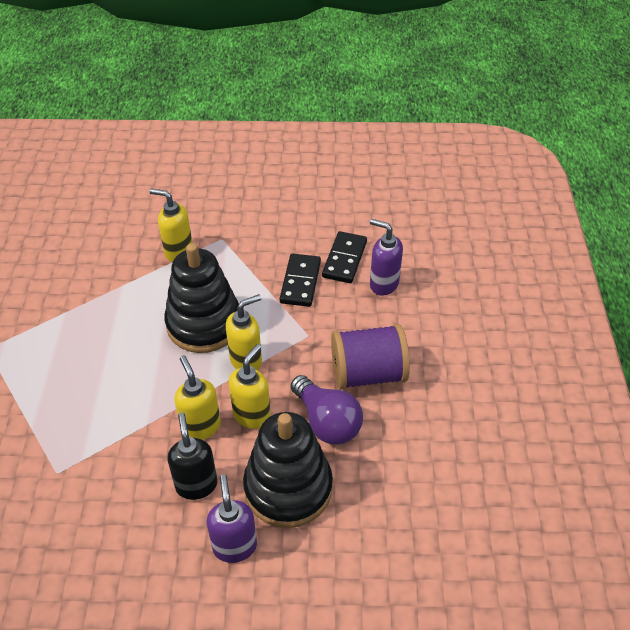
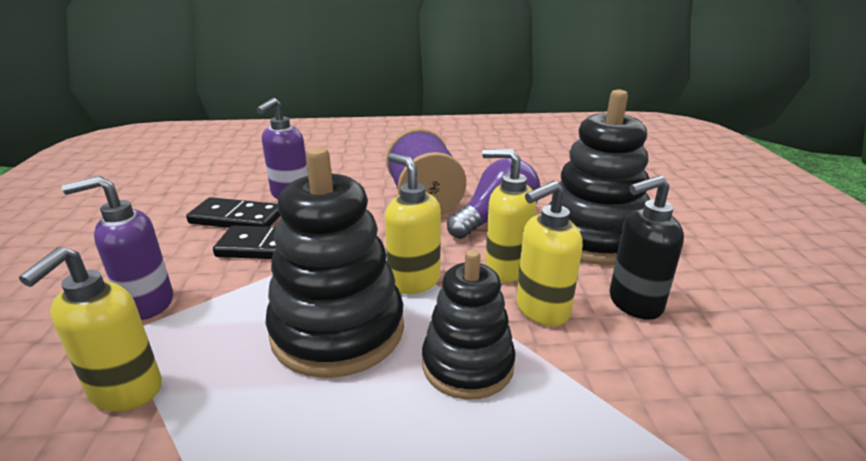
camera: 95 degrees left, 20 degrees down
purple soap dispenser [207,474,257,563] -> purple soap dispenser moved to [62,176,173,320]
none -> black stacking toy [422,249,516,400]

